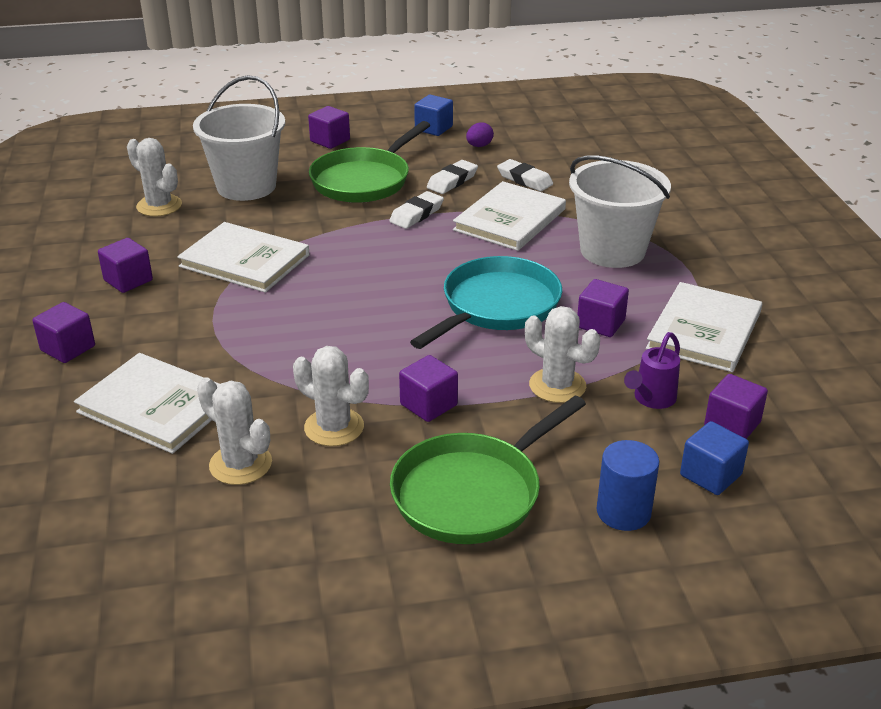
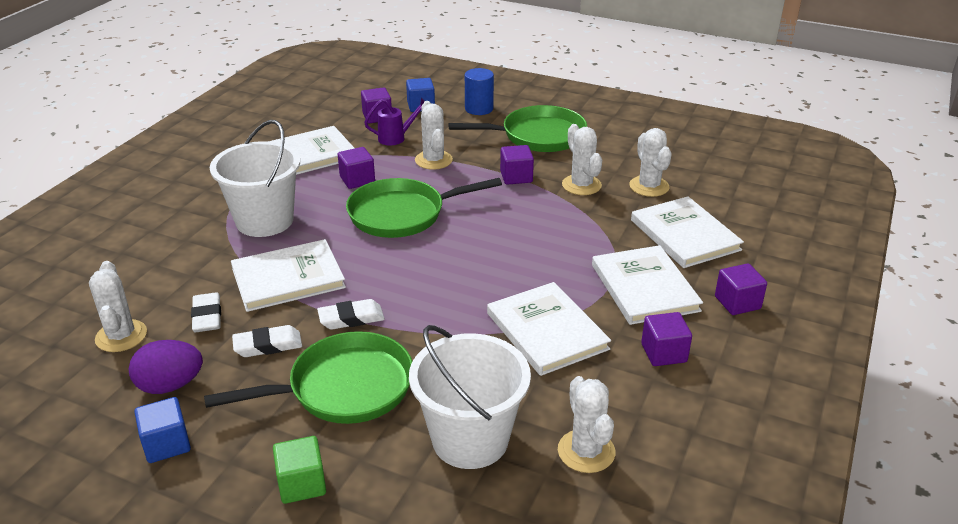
camera: 145 degrees left, 0 degrees up
purple cube [308,106,350,149] -> green cube [273,436,326,504]
turquoise pan [410,256,562,349] -> green pan [346,178,502,238]
purple egg [466,122,494,147] -> purple egg [129,340,203,394], size x1.69
none -> white cactus [89,261,147,352]
none -> white book [592,245,703,325]

